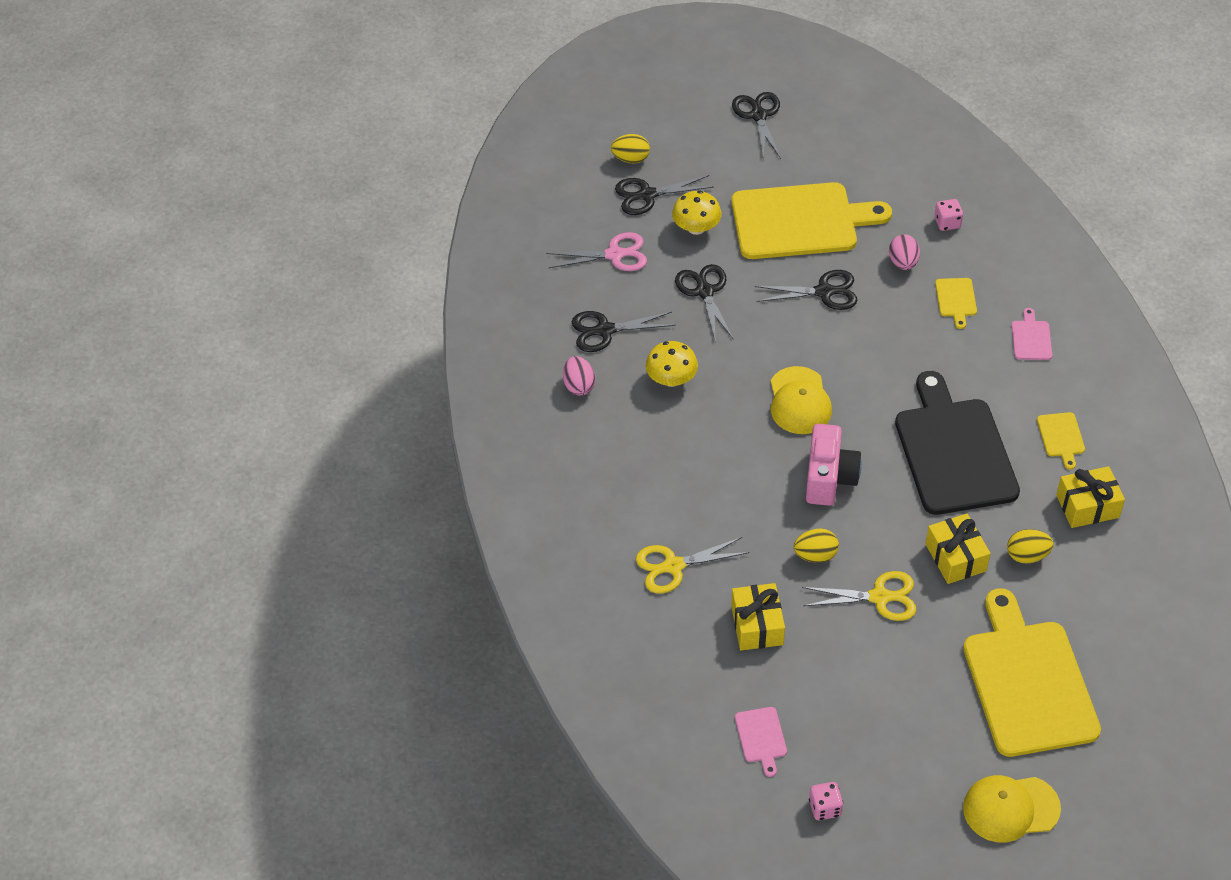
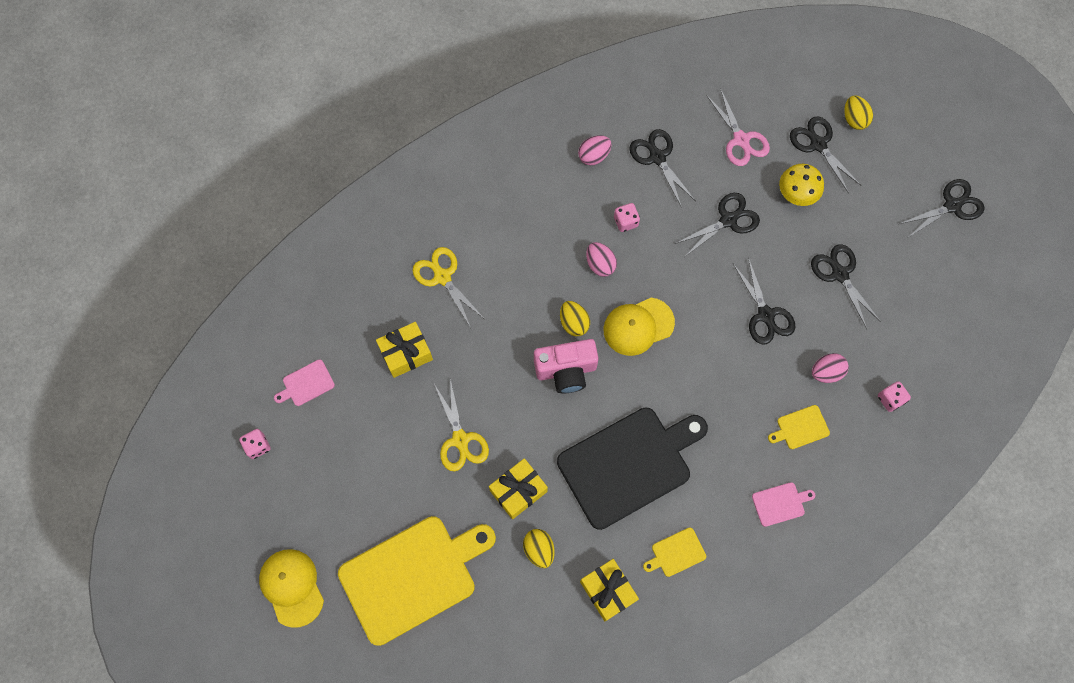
camera: 70 degrees right, 20 degrees up
yellow mushroom [646,341,698,387] -> pink dice [614,203,640,232]
yellow cutting board [731,182,892,259] -> black scissors [811,244,881,329]
yellow egg [794,528,839,563] -> yellow egg moved to [560,301,590,336]
none -> pink egg [586,242,617,277]

